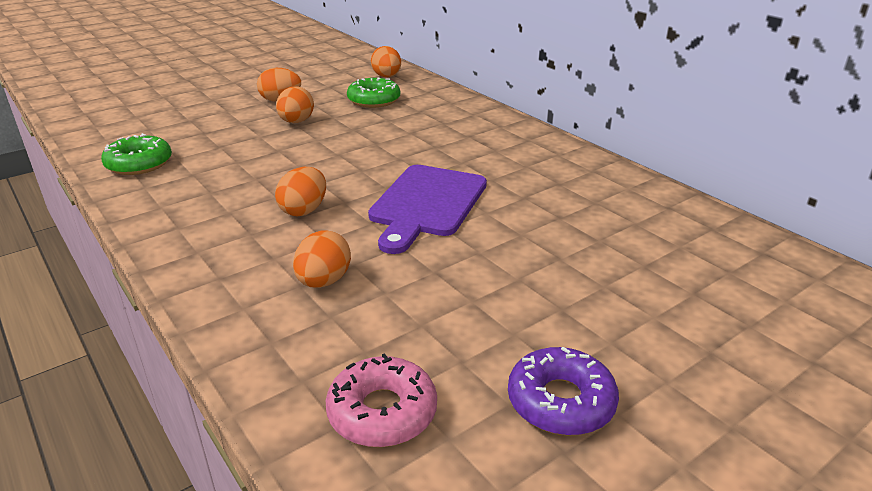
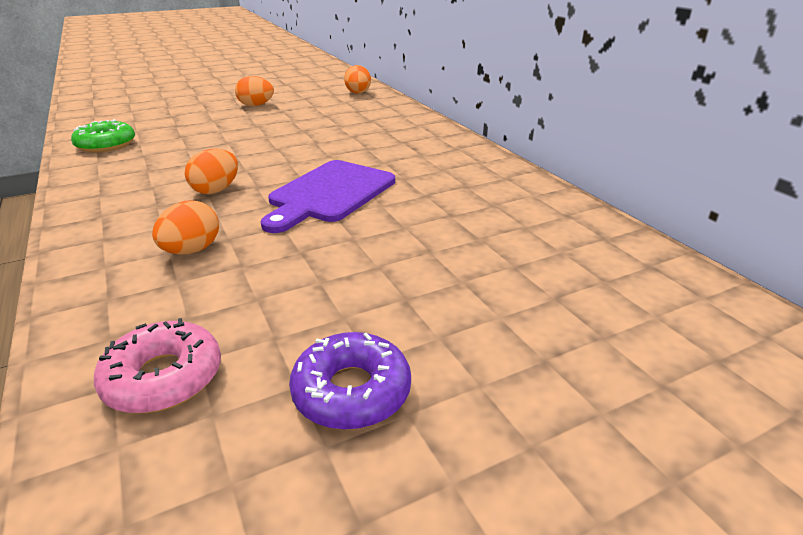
camera: 10 degrees right, 0 degrees up
orange egg [276,86,314,123] -> none
green donut [347,78,400,108] -> none

